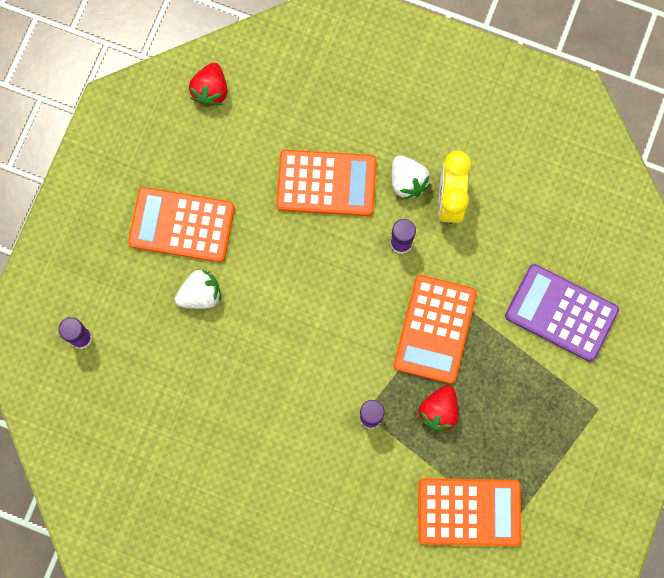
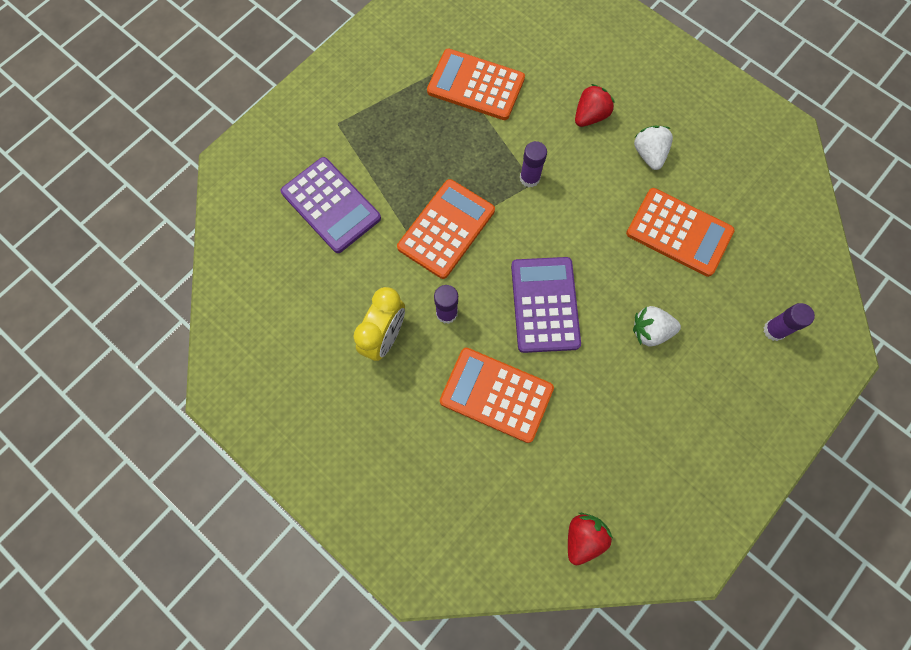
camera: 160 degrees left, 5 degrees down
orange calculator [128,187,235,262] -> orange calculator moved to [626,188,735,277]
white strawberry [392,155,431,200] -> white strawberry moved to [634,126,673,170]
red strawberry [418,385,459,433] -> red strawberry moved to [575,84,615,127]
none -> purple calculator [511,257,581,353]

